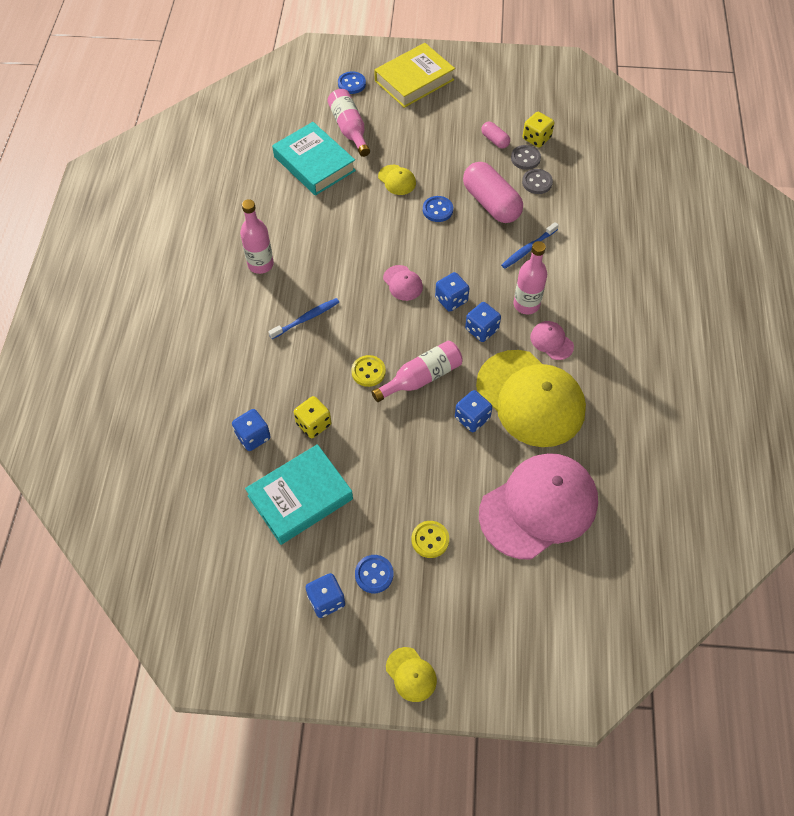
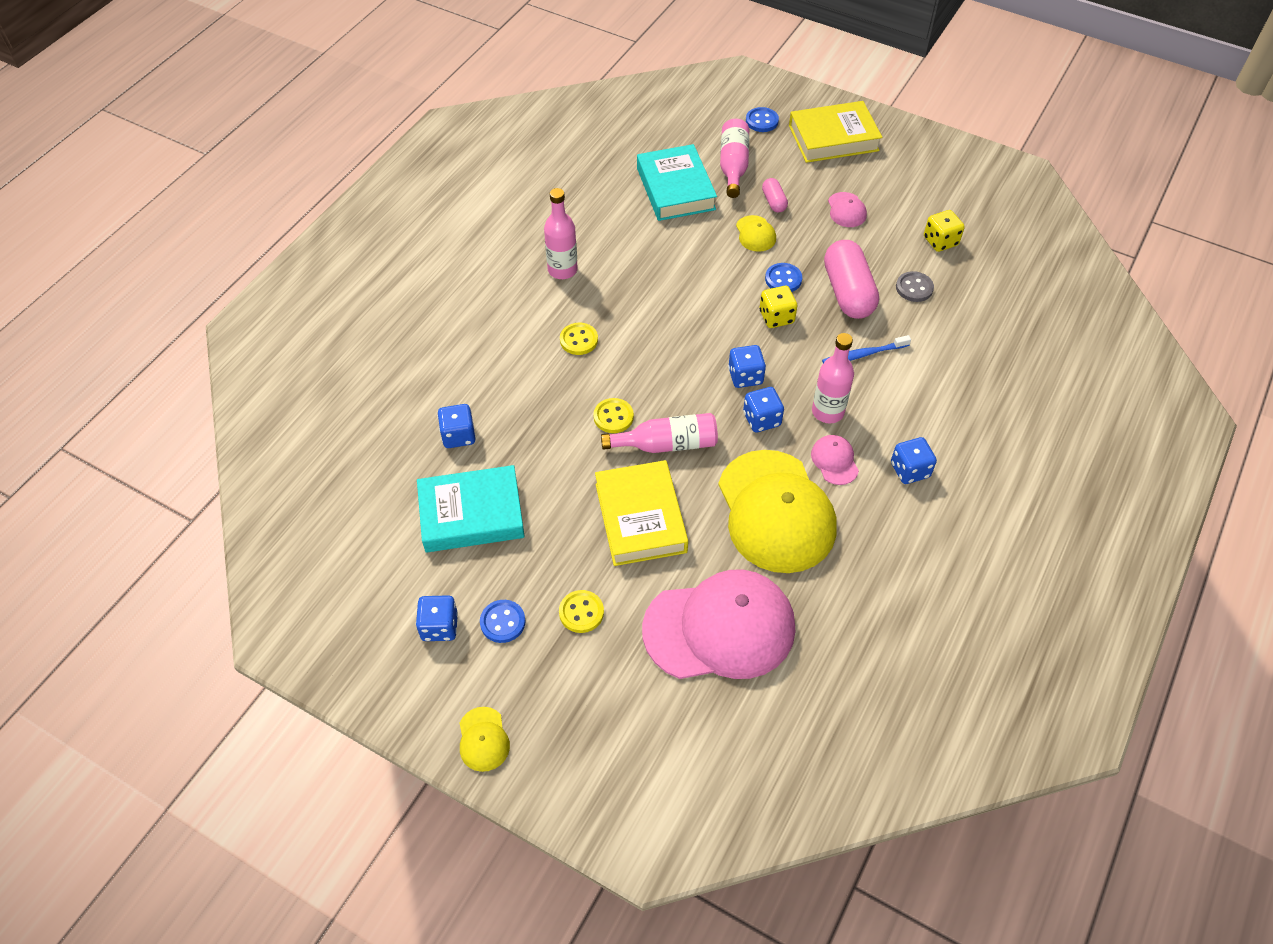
camera: 25 degrees right, 5 degrees down
blue toothbrush [268,298,339,339] -> yellow button [560,323,598,355]
yellow dice [294,396,331,438] -> yellow dice moved to [759,286,797,328]
pink cap [383,265,423,301] -> pink cap moved to [828,192,867,227]
blue dice [455,390,492,432] -> blue dice moved to [891,437,937,484]
pink capsule [481,122,510,149] -> pink capsule moved to [762,178,788,212]
grey button [511,145,541,170] -> none
none -> yellow book [595,460,688,566]

